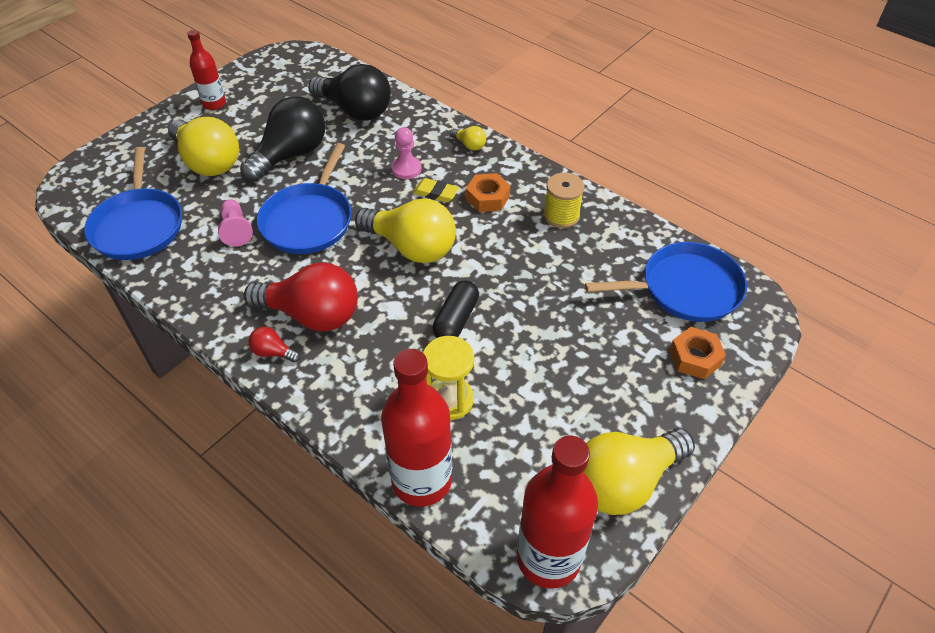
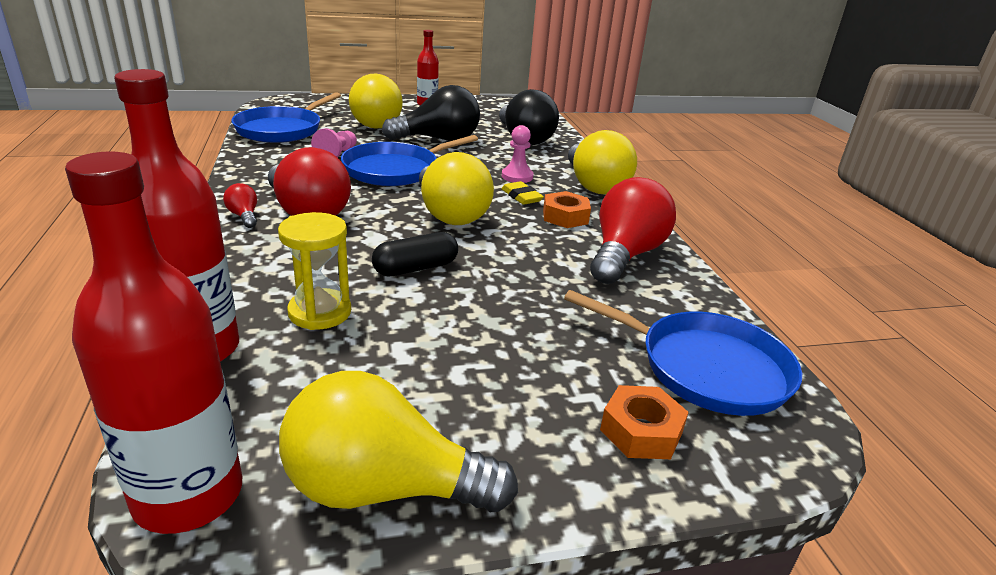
camera: 35 degrees right, 20 degrees down
yellow light bulb [450,126,486,151] -> yellow light bulb [568,130,637,195], size x2.32
yellow spool [544,172,584,228] -> red light bulb [590,177,676,284]

